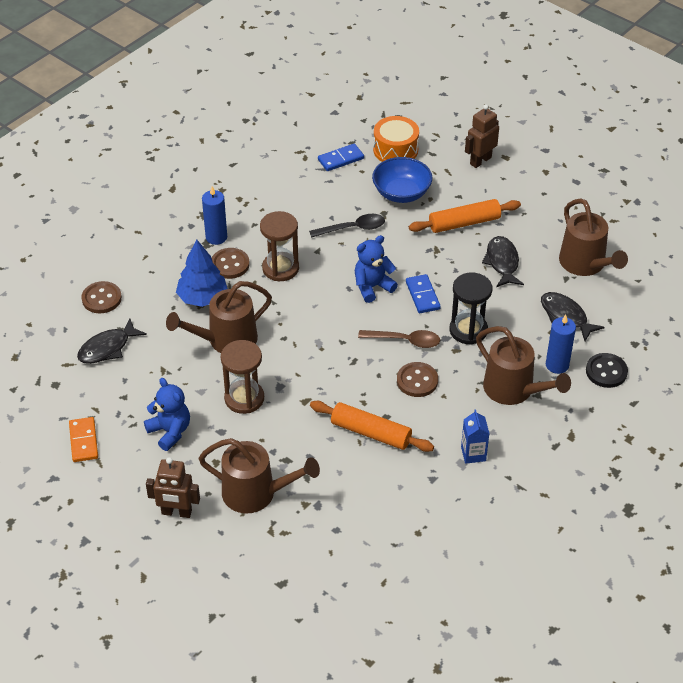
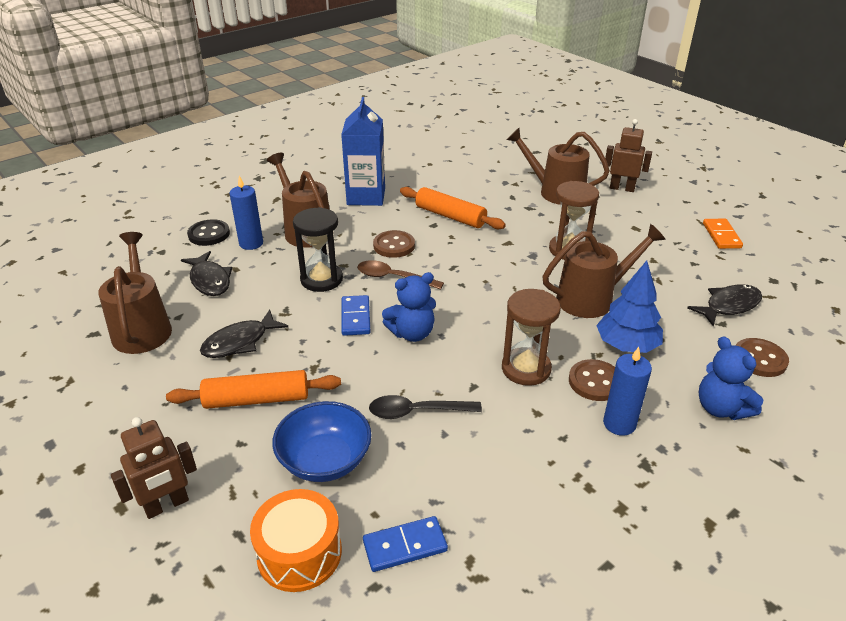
camera: 170 degrees left, 10 degrees down
blue teddy bear [144,378,190,451] -> blue teddy bear moved to [699,336,763,420]
blue carton [461,410,490,464] -> blue carton [341,97,385,206], size x1.92
black fish [482,236,524,287] -> black fish turned 45 degrees clockwise [200,309,288,358]

